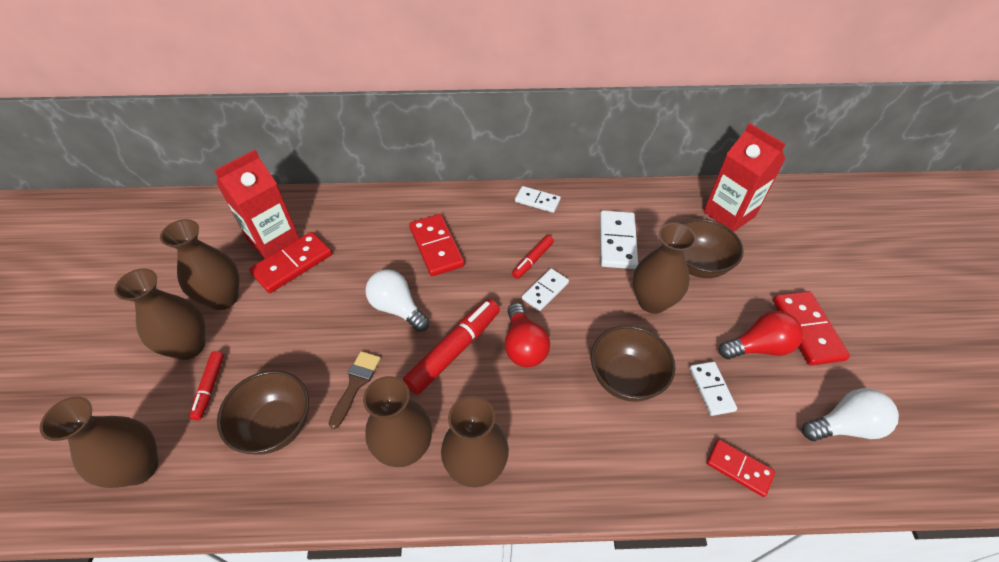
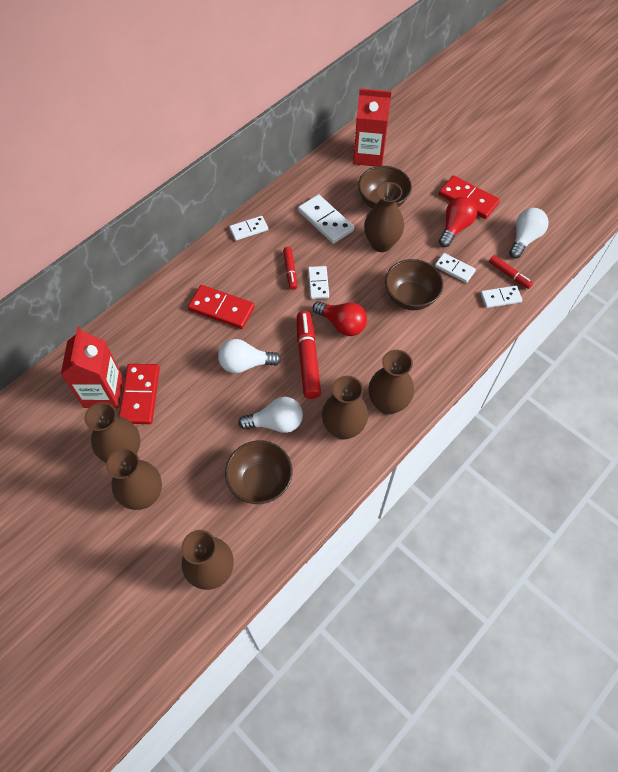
camera: 45 degrees left, 10 degrees up
red marker [189,351,224,420] -> red marker moved to [489,255,533,289]
brown brush [328,351,381,429] -> white light bulb [238,397,303,433]
red domino [707,439,775,497] -> white domino [480,286,522,308]

